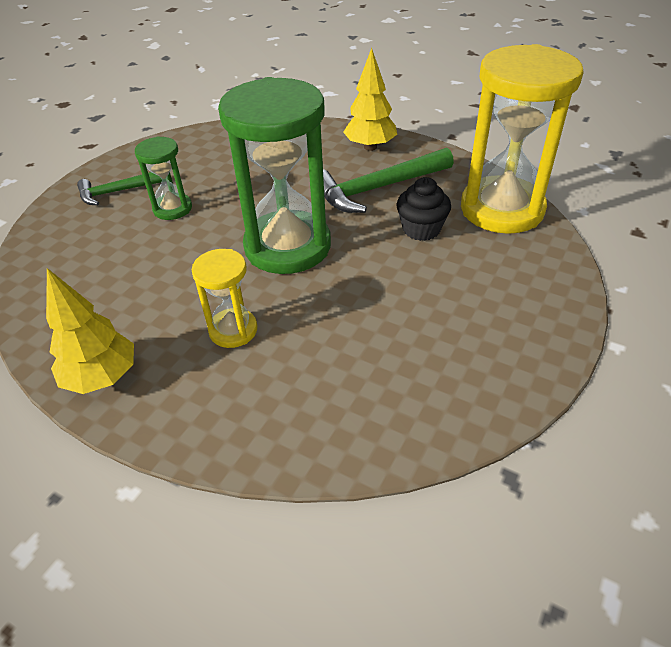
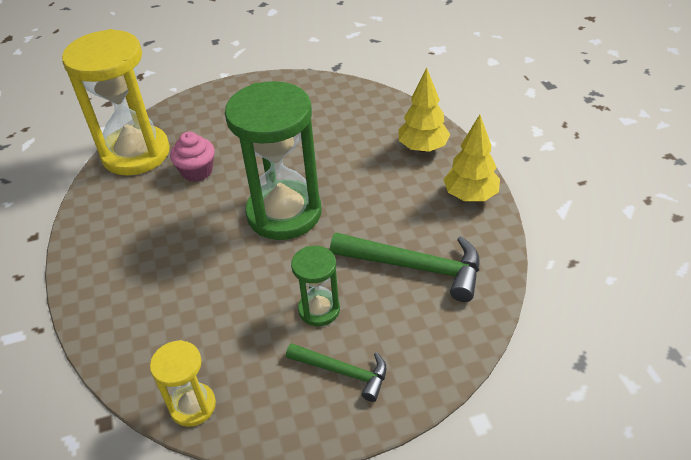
camera: 135 degrees left, 0 degrees up
yellow hourglass [192,249,257,348] -> yellow hourglass moved to [150,340,216,427]
green hammer [323,148,454,213] -> green hammer moved to [330,233,479,302]
yellow tree [343,48,397,151] -> yellow tree moved to [399,68,450,152]
black cupcake [397,177,451,241] -> pink cupcake [170,132,215,182]

